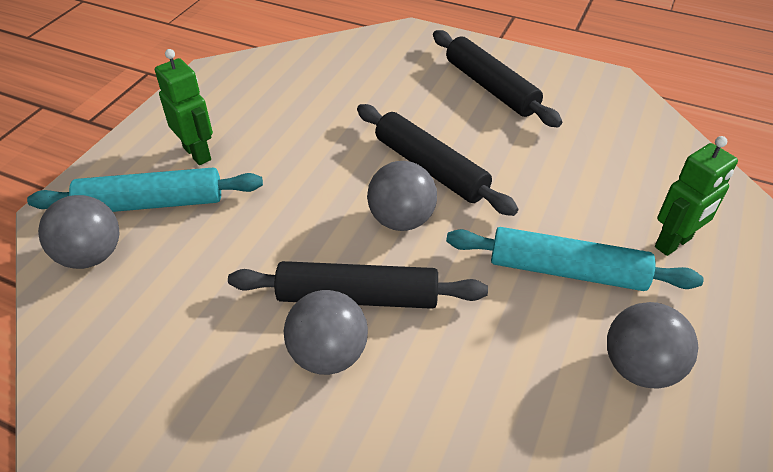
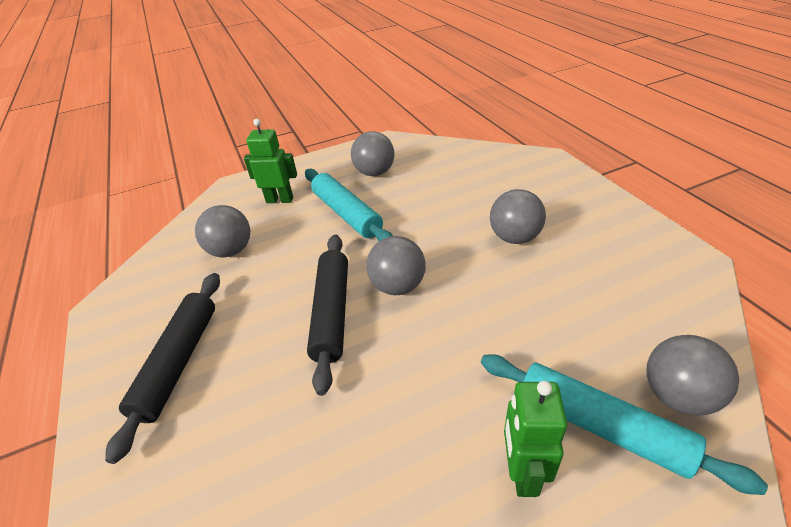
camera: 135 degrees left, 5 degrees down
black rolling pin [228,261,488,309] -> none
none -> grey ball [195,205,250,257]

